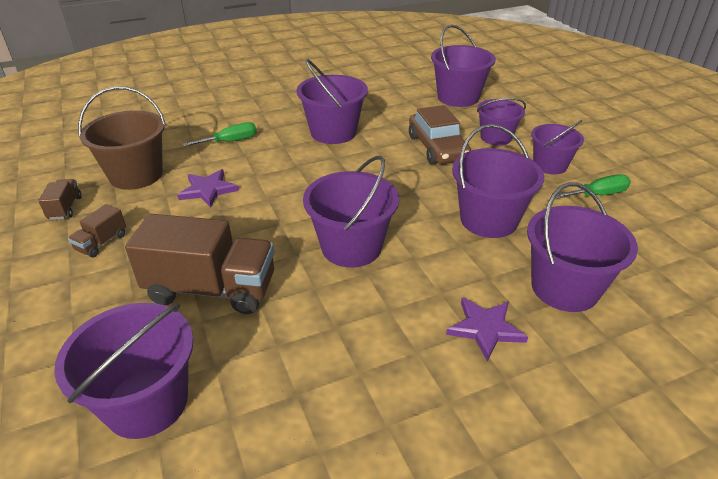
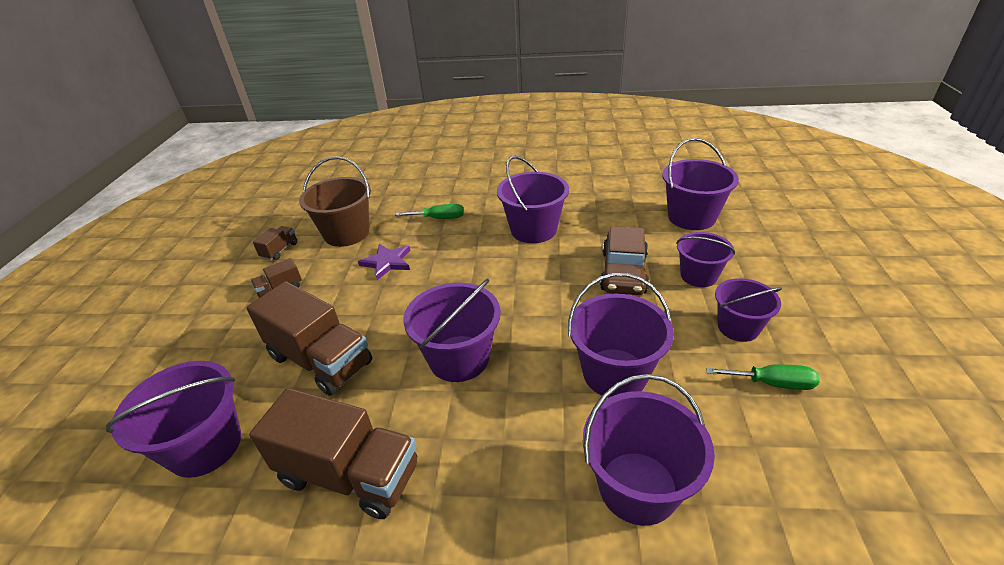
camera: 30 degrees right, 0 degrees up
purple star [446,297,528,361] -> none
none -> brown truck [249,388,417,519]

